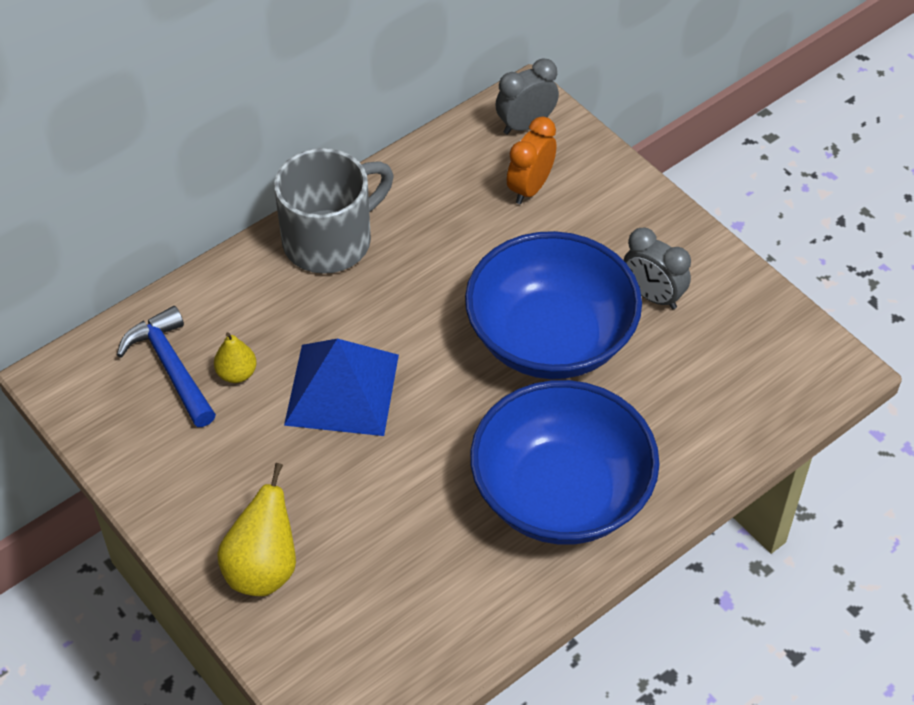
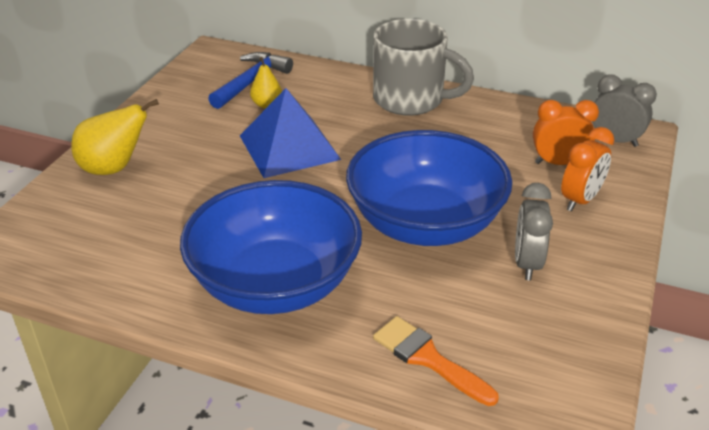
camera: 60 degrees right, 15 degrees down
none -> orange brush [373,316,499,406]
none -> orange clock [561,127,614,211]

